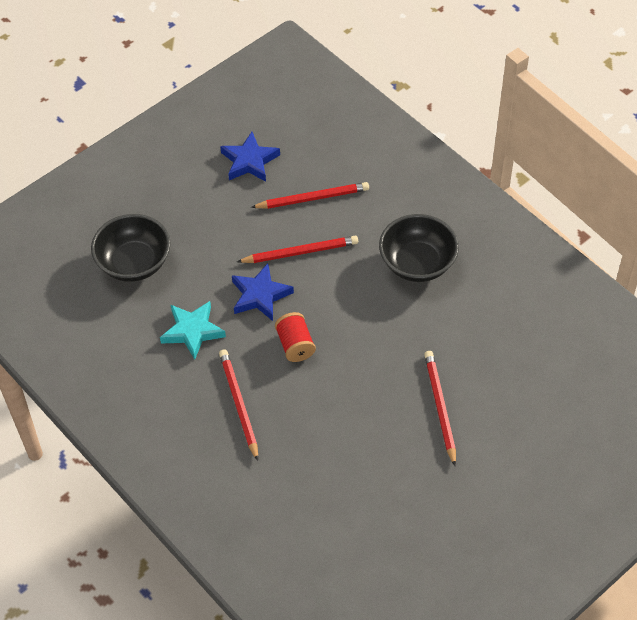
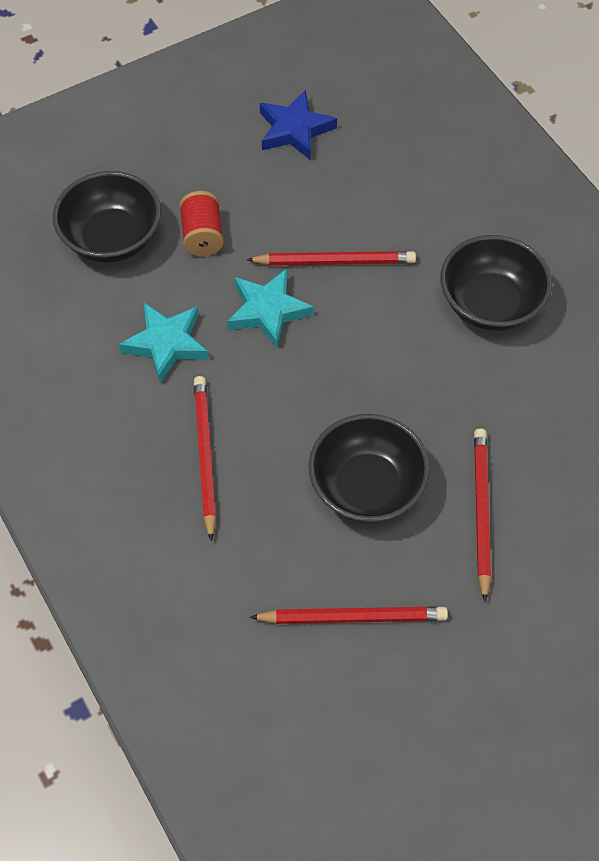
camera: 10 degrees right, 5 degrees up
blue star [232,263,294,321] -> turquoise star [227,269,314,348]
red pencil [251,182,369,209] -> red pencil moved to [249,606,448,624]
red spool [275,312,316,362] -> red spool moved to [179,191,224,256]
none -> black bowl [309,414,430,523]

